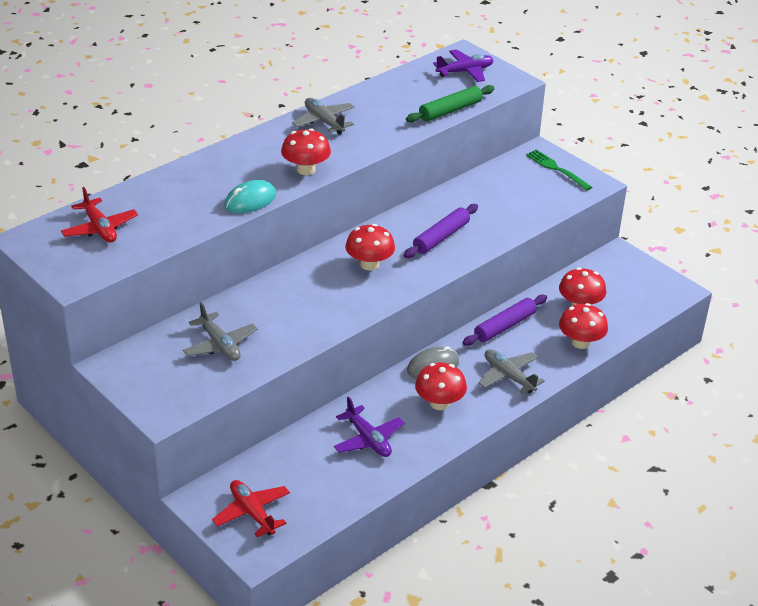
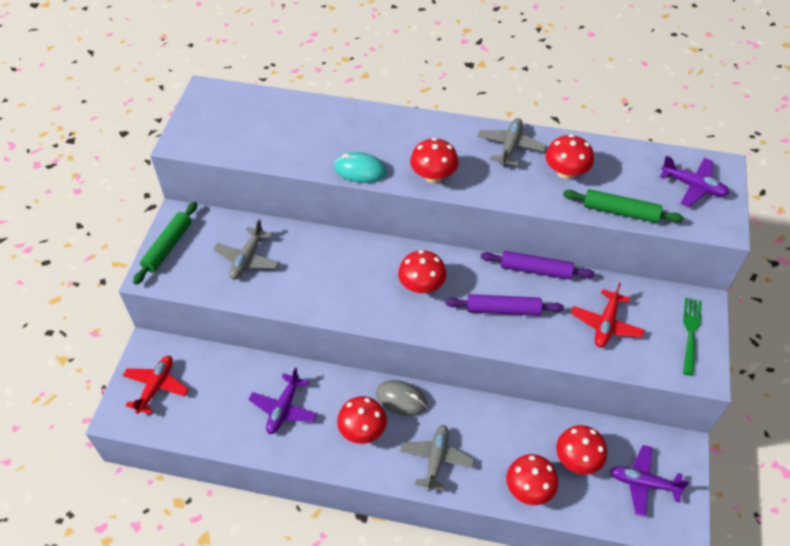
camera: 55 degrees right, 15 degrees up
red plane [61,187,138,242] -> red plane moved to [571,282,644,347]
purple rolling pin [463,295,547,346] -> purple rolling pin moved to [481,251,595,279]
none -> green rolling pin [133,202,197,285]
none -> red mushroom [545,134,594,180]
none -> purple plane [610,445,689,517]

